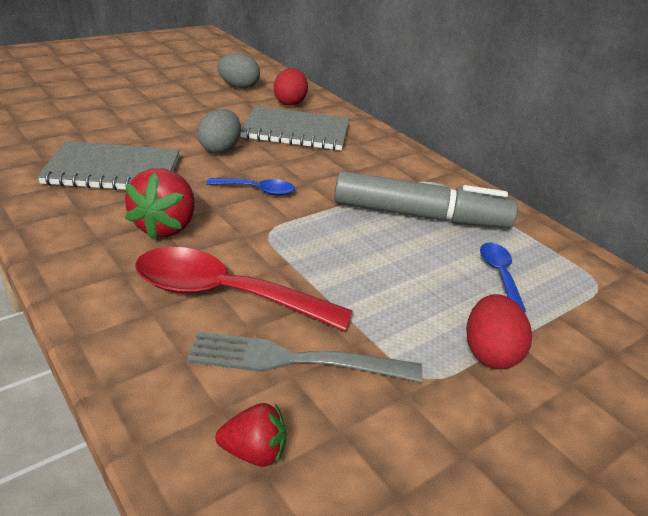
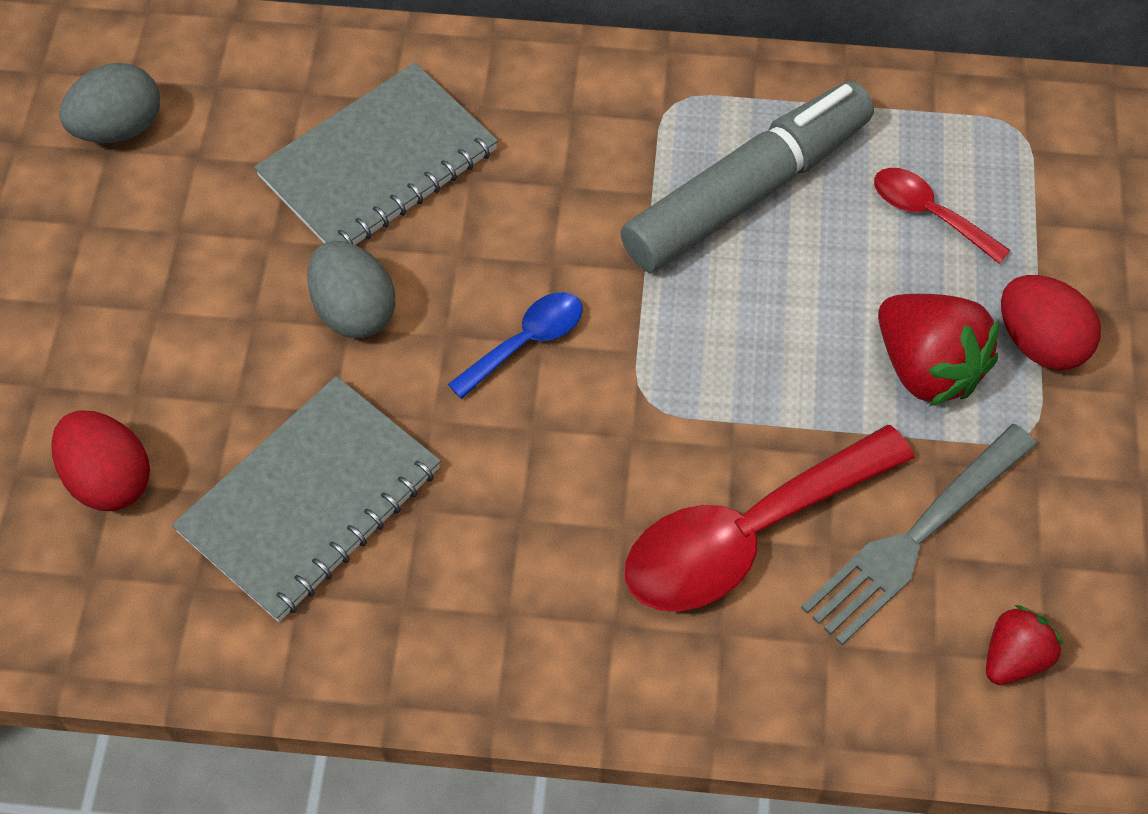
camera: 45 degrees left, 25 degrees up
red strawberry [125,168,195,239] -> red strawberry moved to [878,294,999,406]
red egg [274,68,308,106] -> red egg moved to [52,410,150,511]
blue spoon [480,243,526,312] -> red spoon [874,168,1011,264]

